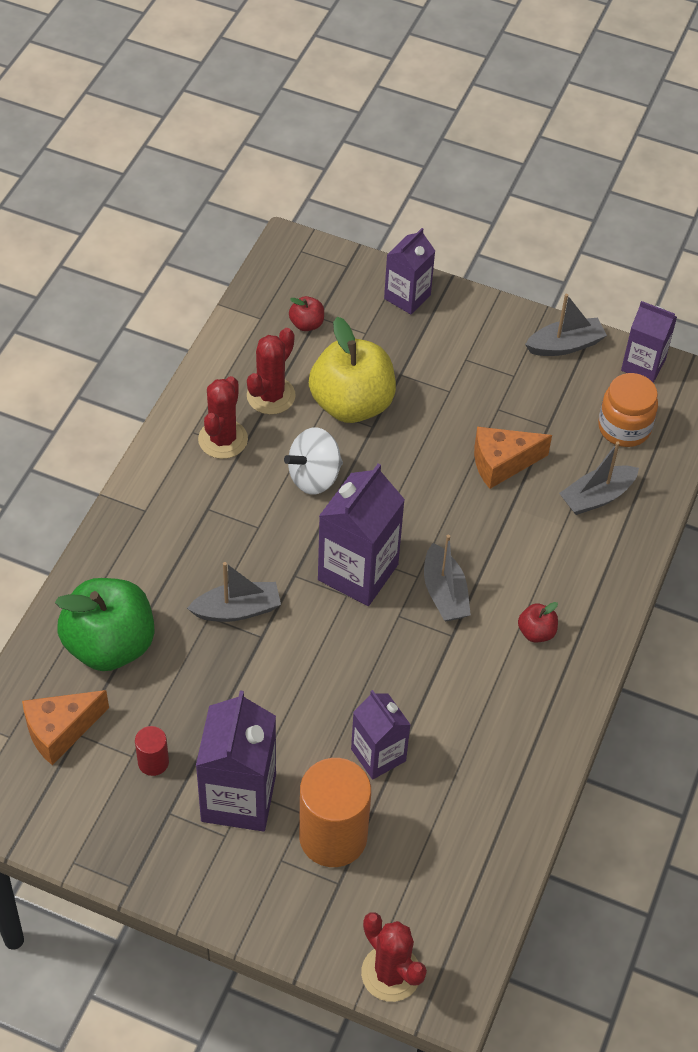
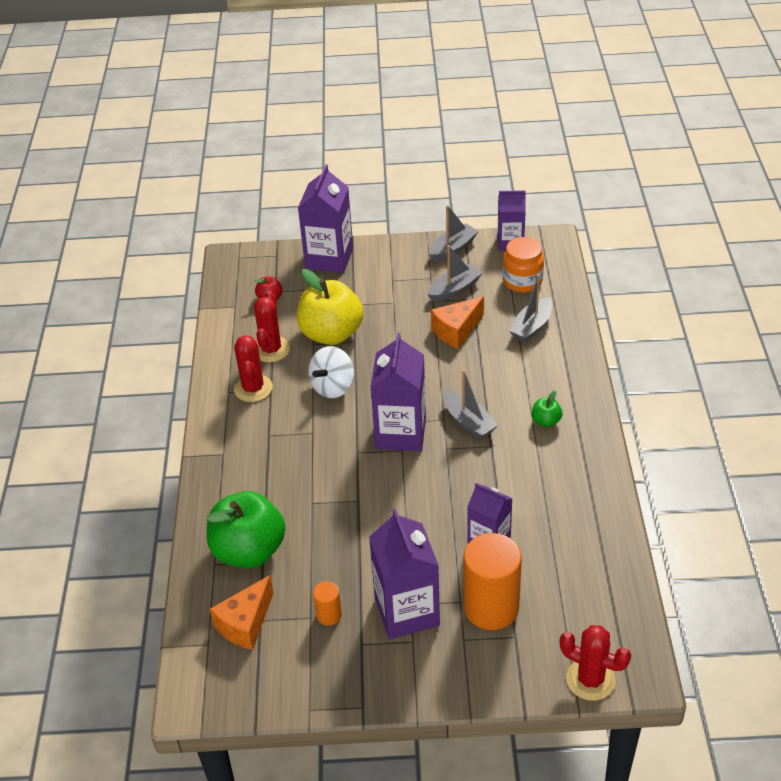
camera: 20 degrees left, 10 degrees down
red cylinder [135,726,169,776] -> orange cylinder [313,581,342,625]
grey boat [187,562,281,622] -> grey boat moved to [428,245,482,302]
purple carton [384,228,435,314] -> purple carton [298,164,353,273], size x1.57
red apple [518,602,558,642] -> green apple [532,391,563,427]

